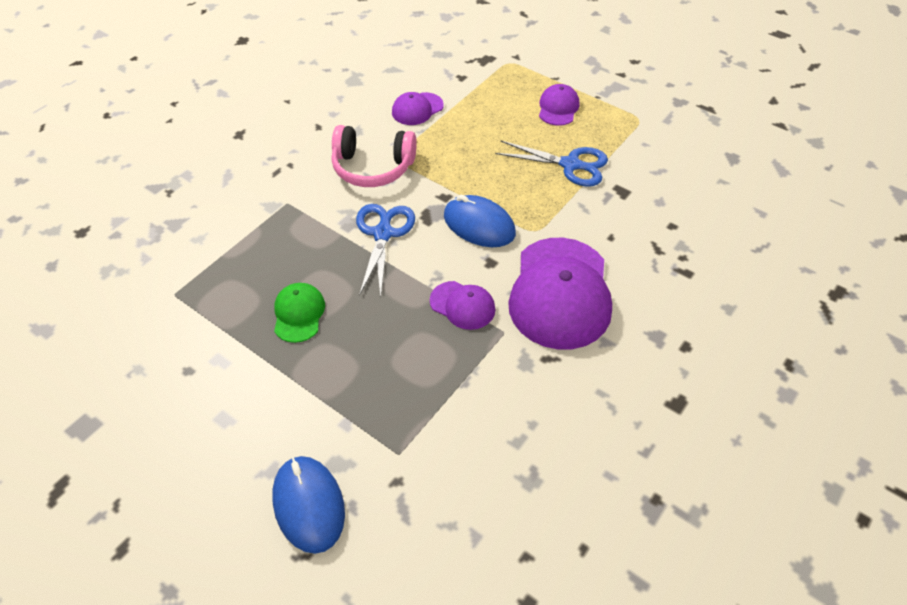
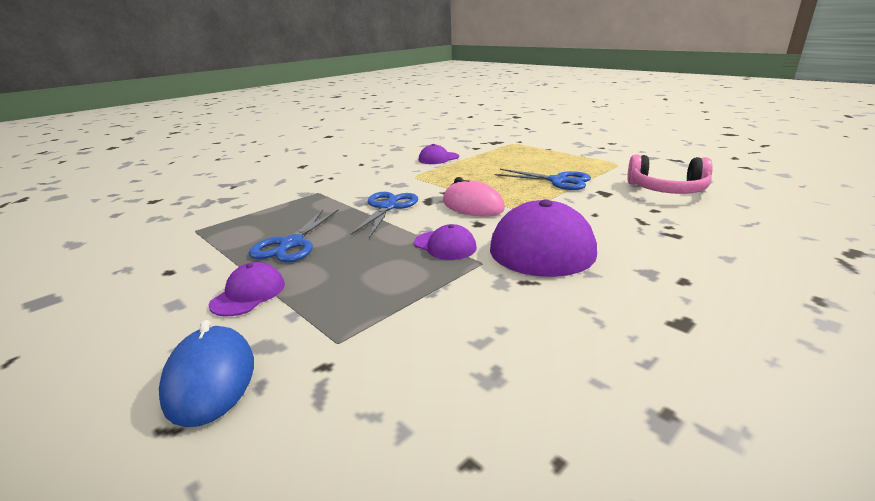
camera: 10 degrees right, 25 degrees down
green cap [274,283,325,343] -> blue scissors [249,209,338,262]
pink headphones [331,125,417,187] -> pink headphones moved to [627,154,713,194]
blue mouse [444,195,516,247] -> pink mouse [443,177,505,216]
purple cap [539,84,579,126] -> purple cap moved to [209,262,285,316]

